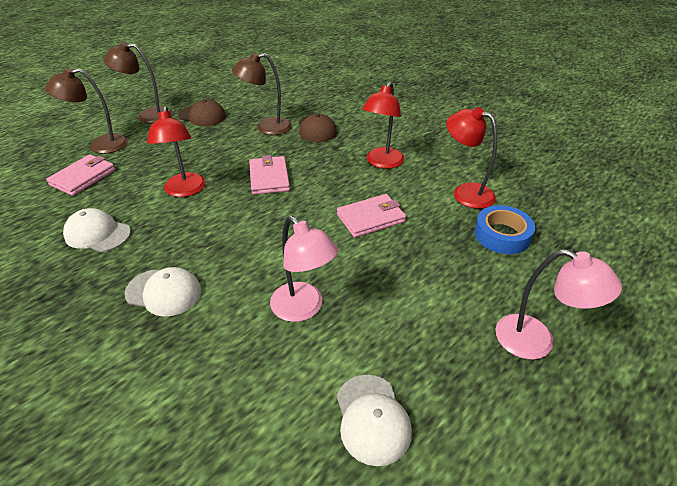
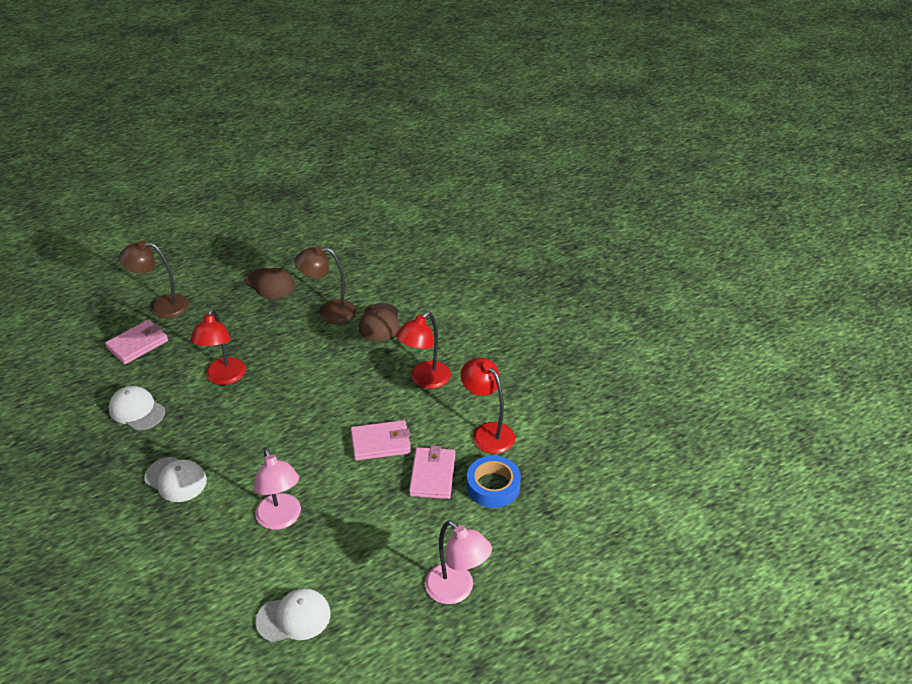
camera: 15 degrees right, 0 degrees up
brown lamp [103,42,173,124] -> none
pink wallet [249,155,290,195] -> pink wallet moved to [409,446,455,499]
white cap [337,375,412,466] -> white cap turned 105 degrees counterclockwise [256,588,331,642]

